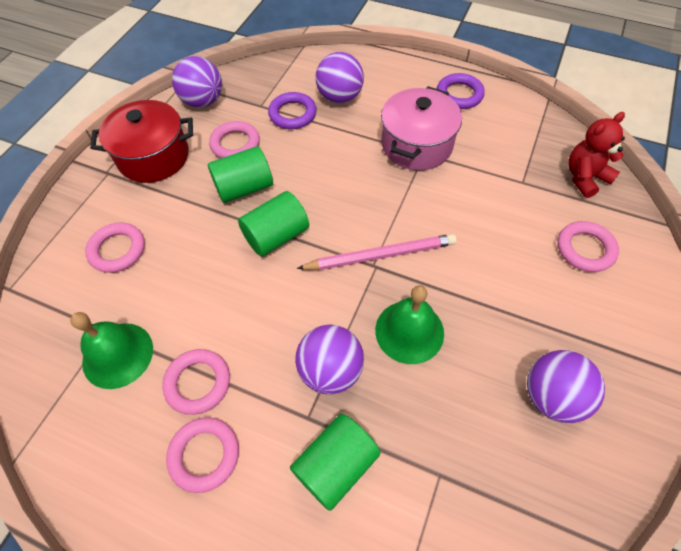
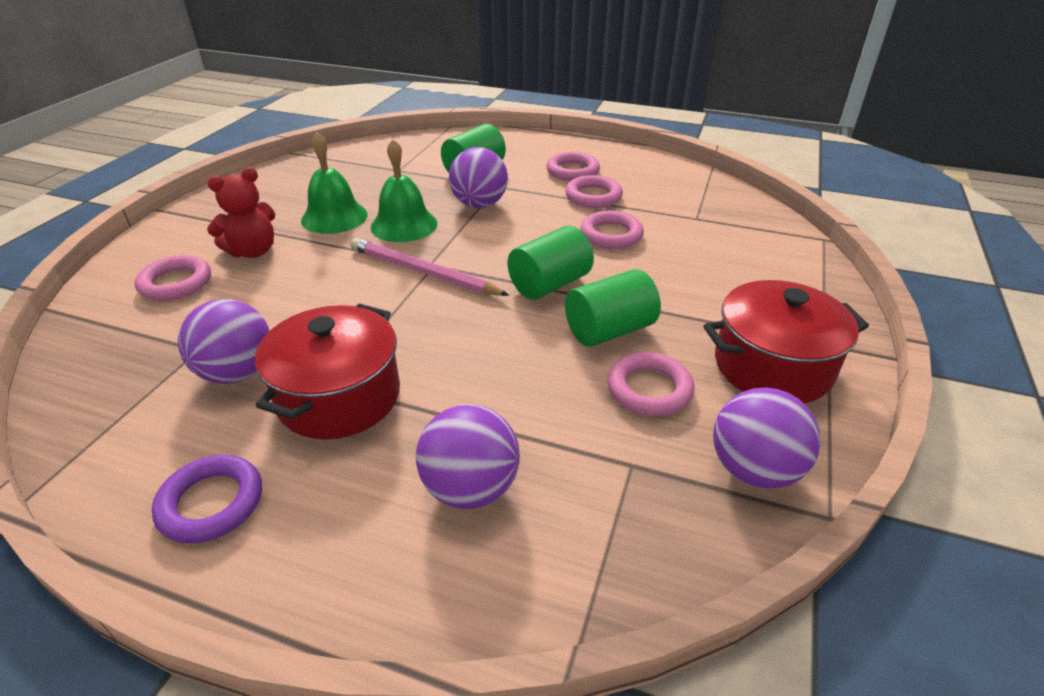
camera: 175 degrees right, 20 degrees down
green bell [70,312,153,389] -> green bell moved to [301,132,368,234]
pink ring [85,223,145,273] -> pink ring moved to [580,211,644,249]
purple ring [268,92,317,129] -> none
pink pencil [297,234,457,270] -> pink pencil turned 45 degrees clockwise [350,238,509,296]
pink pot [381,86,462,170] -> red pot [255,304,400,439]
purple ball [527,350,605,423] -> purple ball moved to [178,299,270,384]
red teddy bear [568,112,625,198] -> red teddy bear moved to [207,167,275,258]

